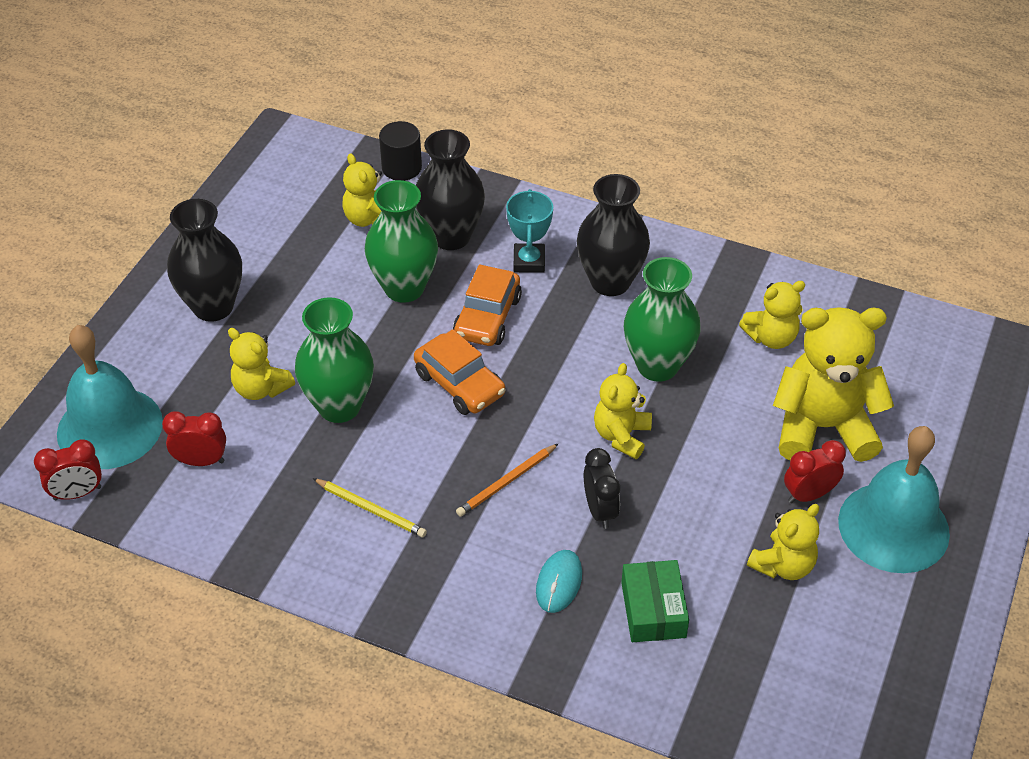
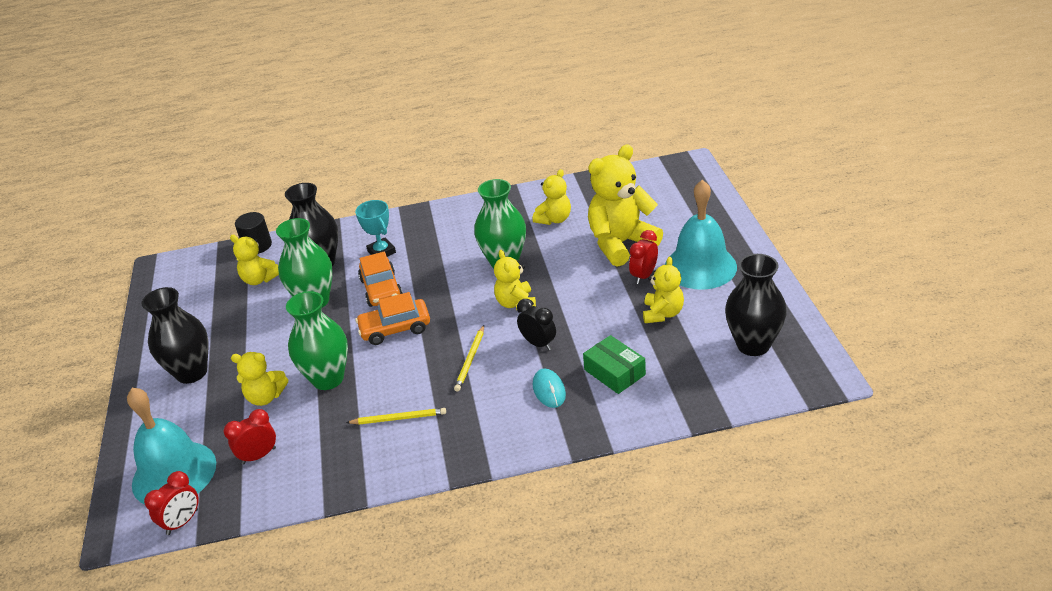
camera: 30 degrees left, 10 degrees down
orange car [414,329,505,415] -> orange car turned 150 degrees clockwise [356,292,430,345]
orange pencil [456,443,559,517] -> yellow pencil [454,325,484,392]
black vase [577,174,650,296] -> black vase moved to [725,254,787,356]

